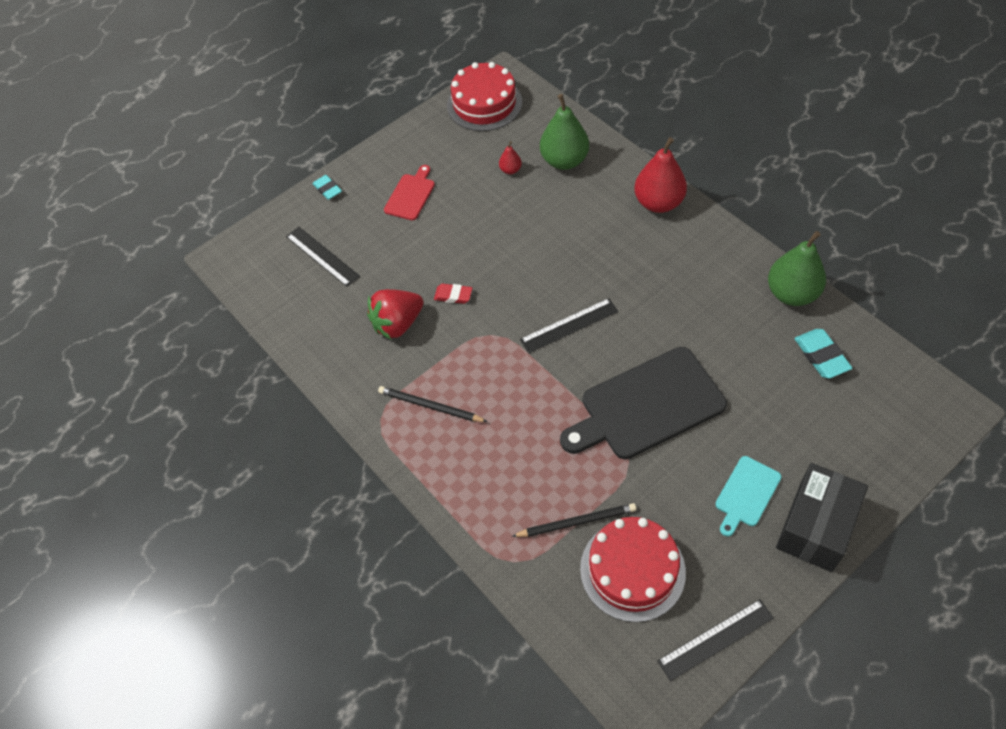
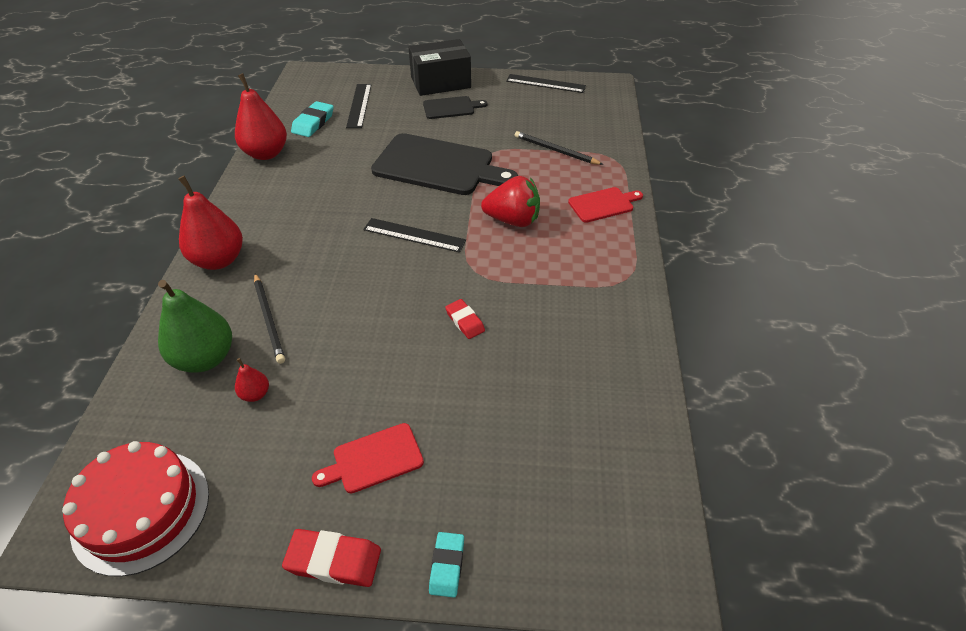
camera: 140 degrees left, 10 degrees down
black ruler [286,227,360,287] -> black ruler moved to [346,84,371,128]
red strawberry [367,289,424,339] -> red strawberry moved to [481,176,540,227]
black pencil [378,386,488,422] -> black pencil moved to [254,273,285,364]
red cake [580,517,686,622] -> none
turquoise cutting board [715,456,781,536] -> black cutting board [423,96,487,119]
green pear [768,231,826,306] -> red pear [235,73,287,160]
none -> red eraser [282,529,381,587]
none -> red cutting board [568,187,643,223]

